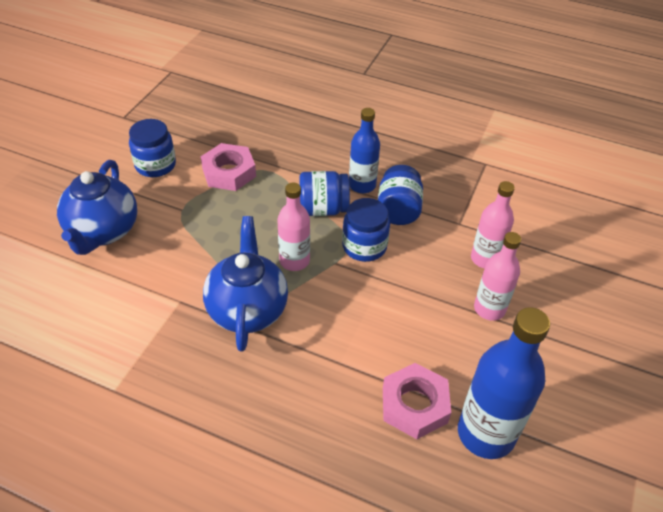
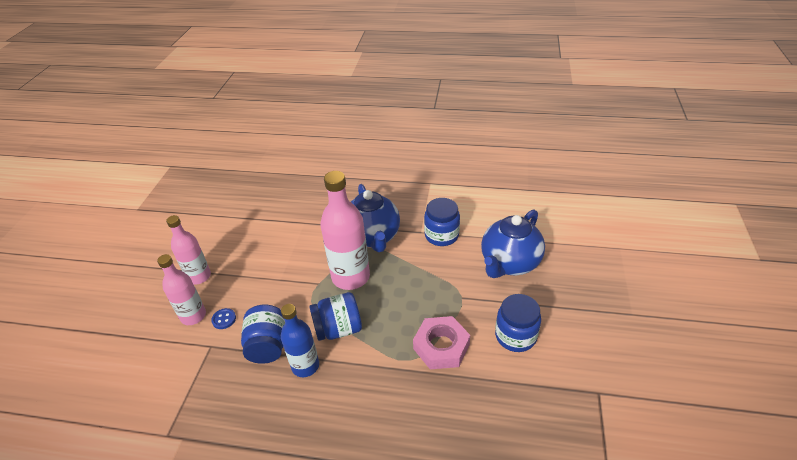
camera: 170 degrees right, 5 degrees down
blue teapot [57,160,137,255] -> blue teapot turned 135 degrees counterclockwise [481,209,545,278]
pink bottle [277,183,310,271] -> pink bottle [320,171,370,290], size x1.59
blue jar [342,198,390,262] -> blue jar moved to [424,198,460,246]
pink nut [383,363,451,439] -> none
blue bottle [458,307,550,459] -> none
none -> blue button [211,308,236,329]

